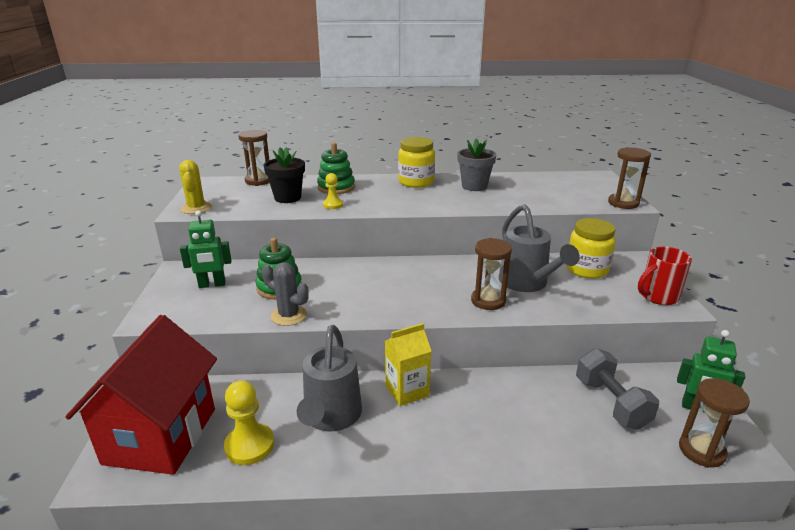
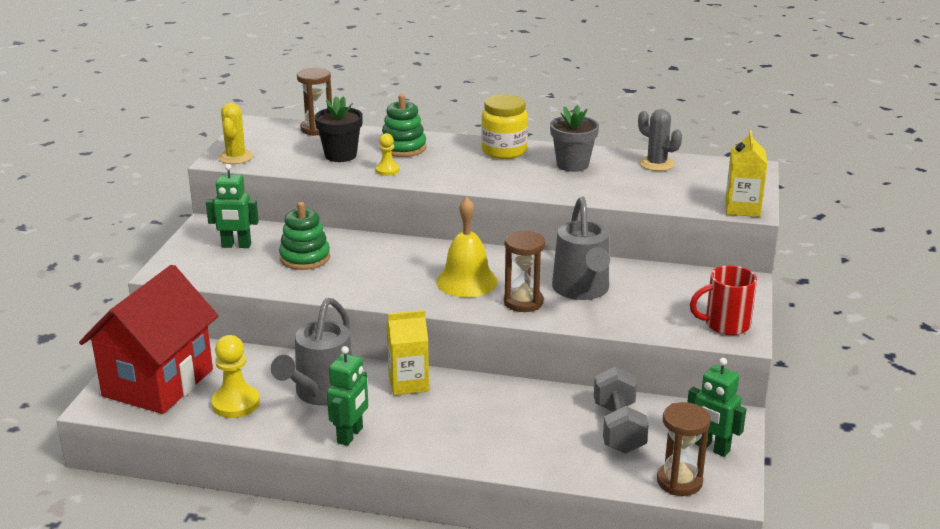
camera: 15 degrees right, 0 degrees up
grey cactus [262,262,309,326] -> grey cactus moved to [638,109,682,171]
yellow jar [566,218,616,279] -> none
brown hourglass [608,147,651,209] -> yellow carton [725,130,767,217]
none -> green robot [327,346,368,446]
none -> yellow bell [436,197,498,298]

